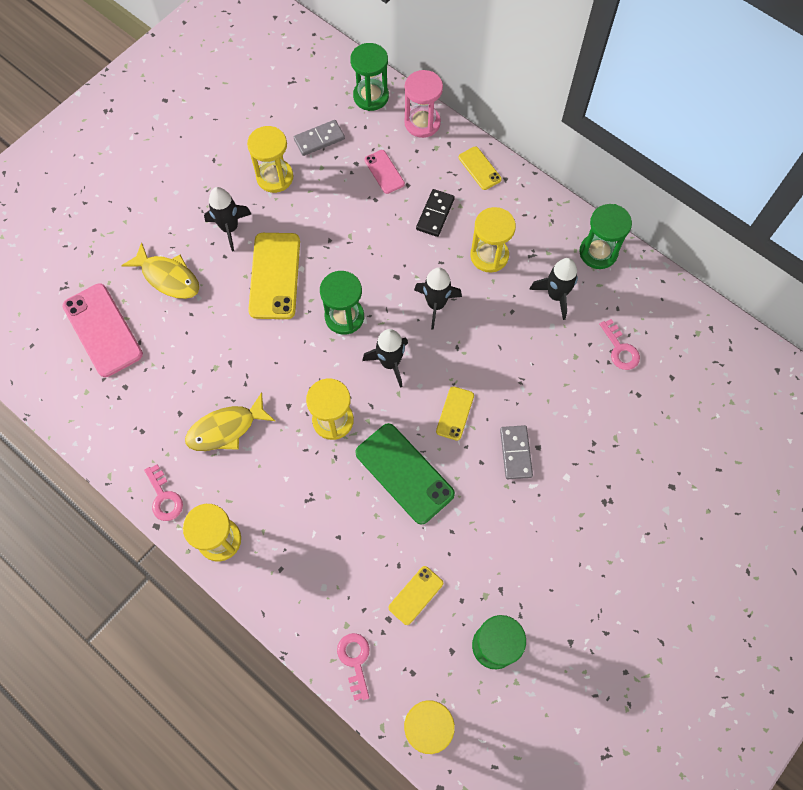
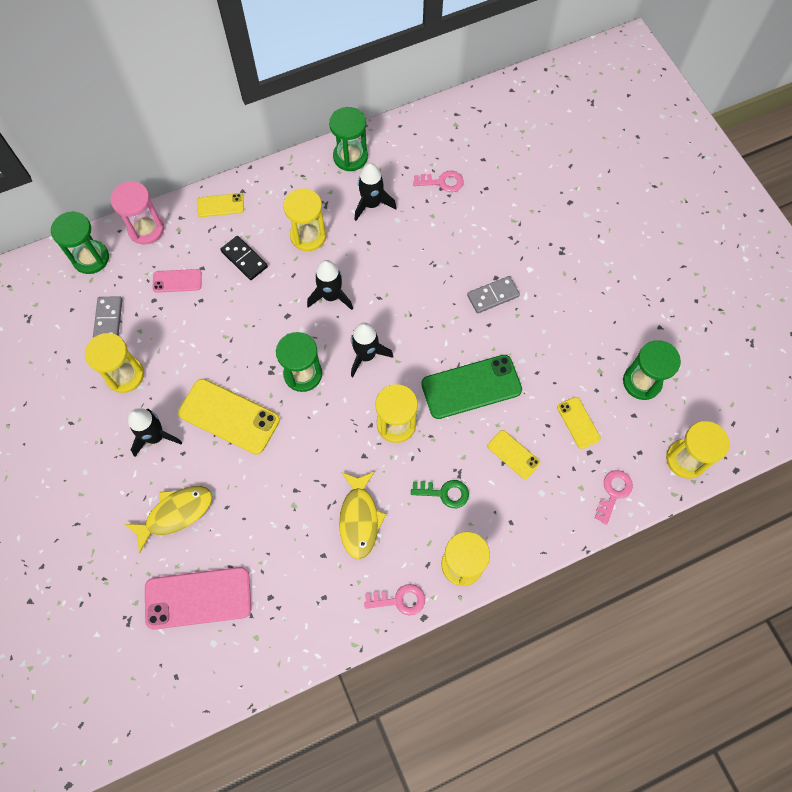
camera: 65 degrees left, 0 degrees up
pink key [337,633,370,701] -> pink key turned 105 degrees clockwise [595,470,633,525]
yellow phone [436,386,474,441] -> yellow phone moved to [488,430,540,479]
grey domino [500,425,533,479] -> grey domino turned 45 degrees counterclockwise [467,276,520,314]
none -> green key [411,480,469,508]

